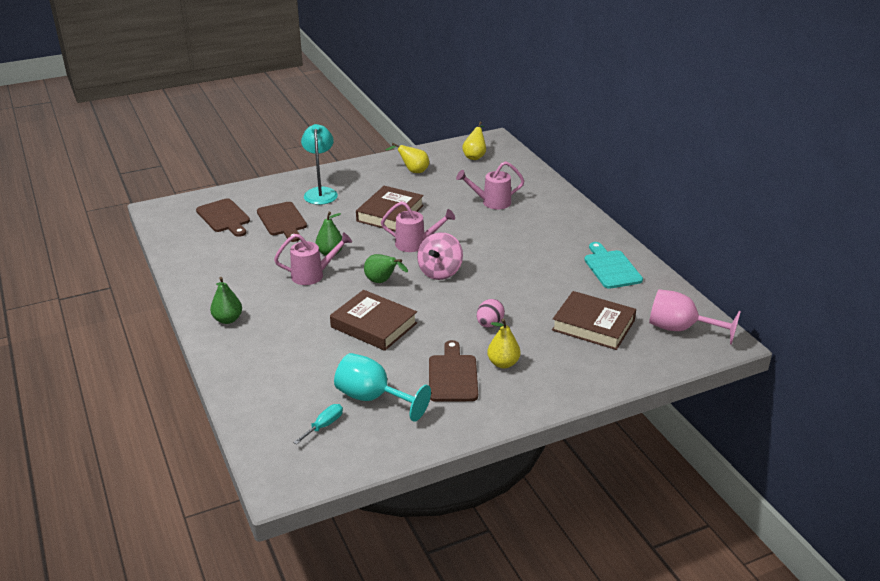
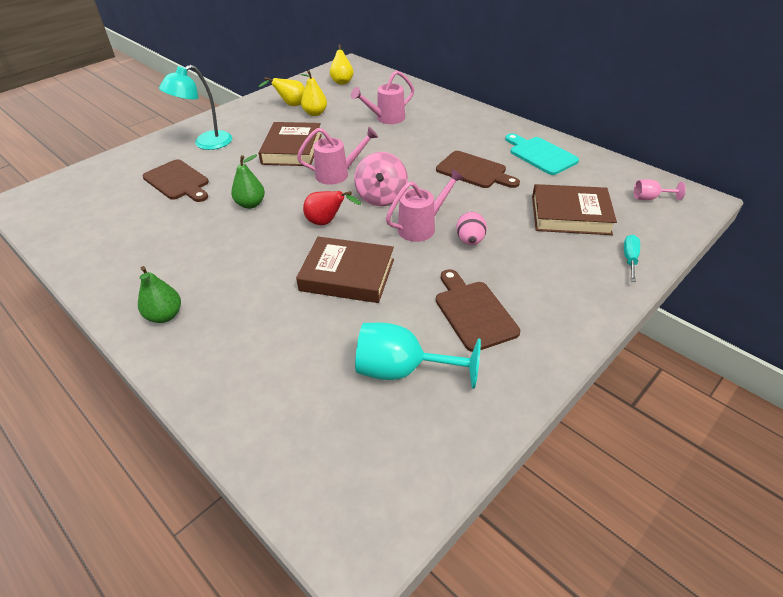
camera: 20 degrees left, 10 degrees up
brown cutting board [196,198,250,237] -> brown cutting board moved to [436,151,520,188]
pink watering can [274,232,352,285] -> pink watering can moved to [386,169,464,242]
turquoise screwdriver [293,404,343,445] -> turquoise screwdriver moved to [624,235,640,282]
turquoise lamp [301,124,338,205] -> turquoise lamp turned 105 degrees counterclockwise [159,65,232,150]
green pear [364,254,408,283] -> red pear [303,191,361,225]
yellow pear [487,319,521,368] -> yellow pear moved to [300,70,327,116]
pink goblet [649,289,741,345] -> pink goblet [634,179,686,200], size x0.51

